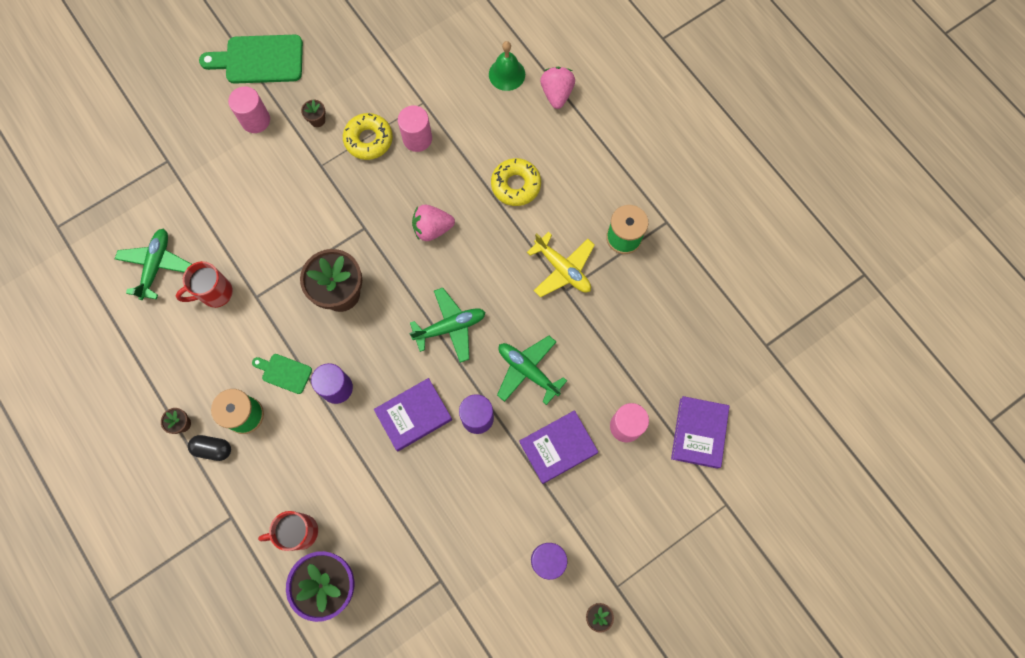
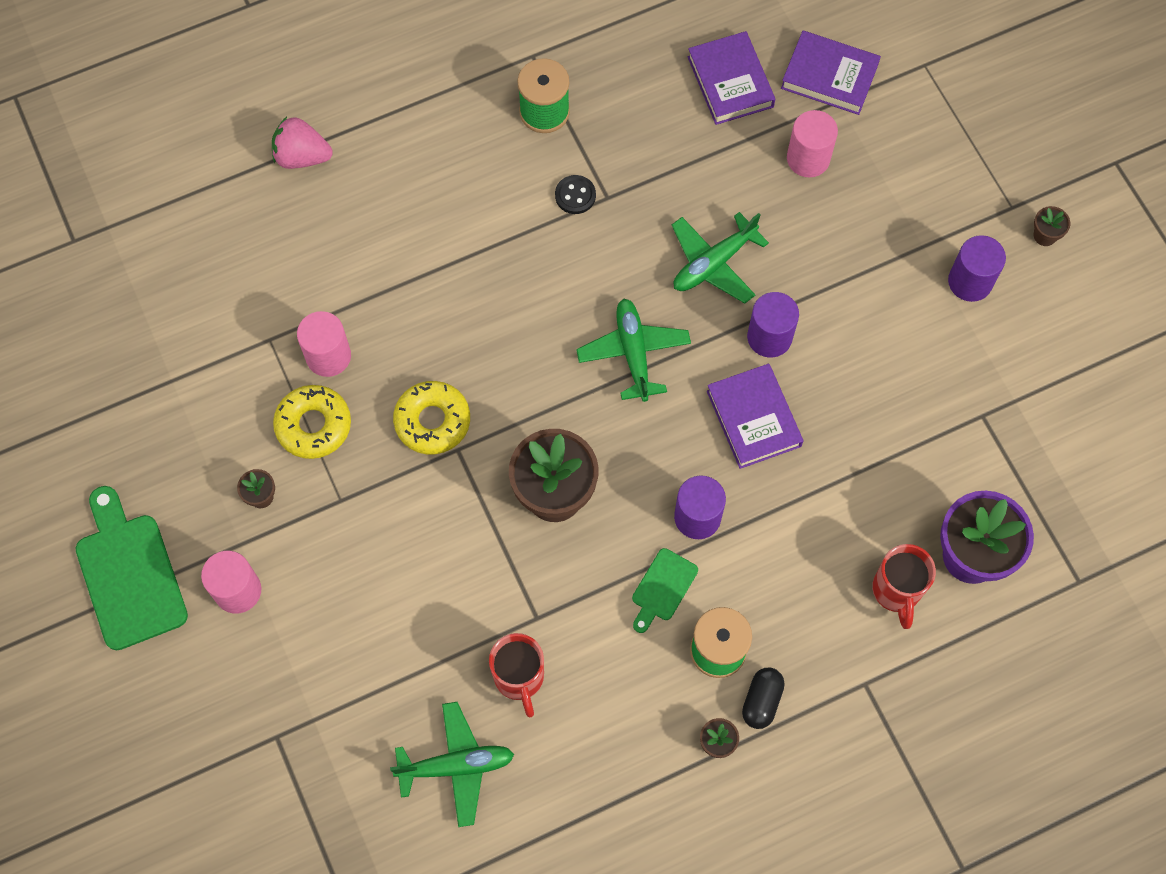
camera: 80 degrees left, 5 degrees down
green plane [115,229,192,300] -> green plane turned 150 degrees clockwise [390,702,514,827]
green cutting board [199,35,303,84] -> green cutting board turned 150 degrees clockwise [76,486,188,650]
pink strawberry [412,205,455,241] -> none
green bell [489,41,525,91] -> none
yellow donut [491,158,541,206] -> yellow donut moved to [393,381,470,455]
purple book [520,410,598,484] -> purple book moved to [688,31,775,125]
yellow plane [527,232,595,297] -> black button [555,175,596,214]

